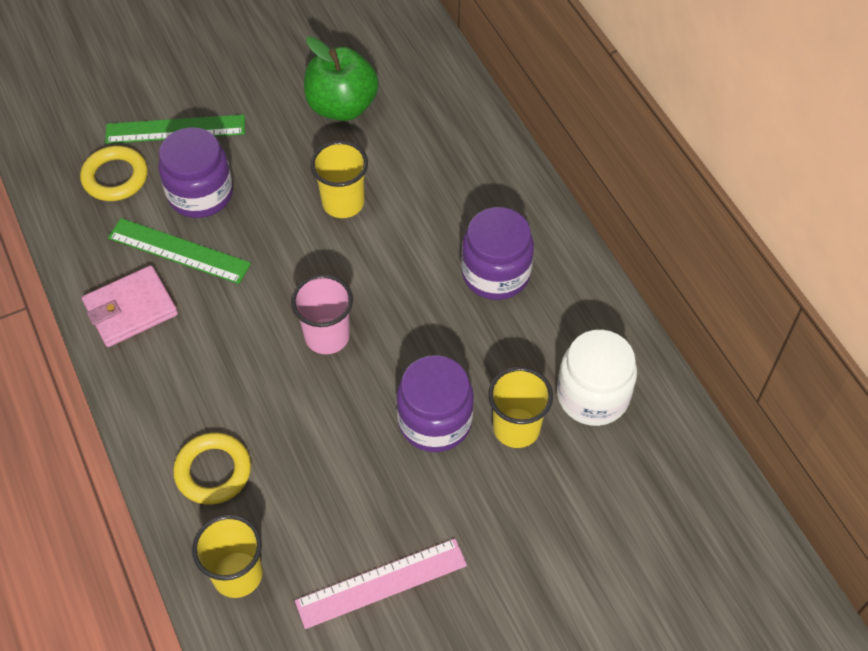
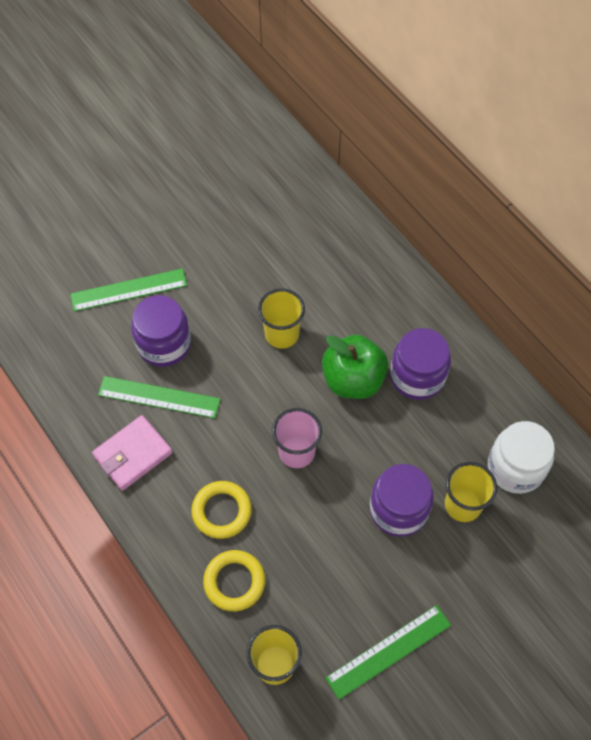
camera: 10 degrees left, 5 degrees up
yellow ring [80,146,148,201] -> yellow ring moved to [191,481,252,539]
pink ruler [295,539,467,629] -> green ruler [325,605,451,700]
green apple [304,37,379,121] -> green apple moved to [322,335,388,399]

